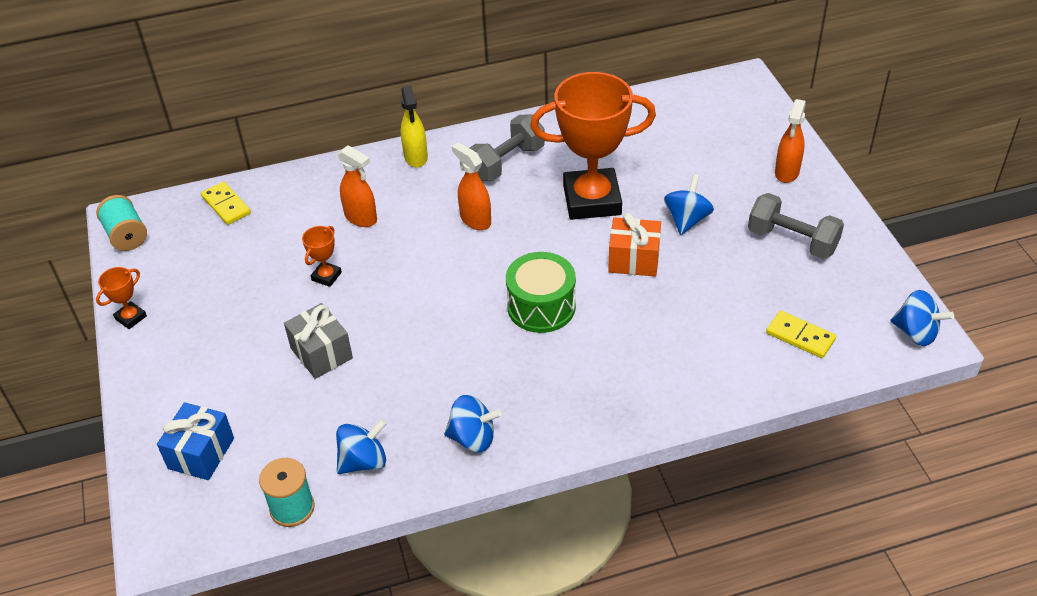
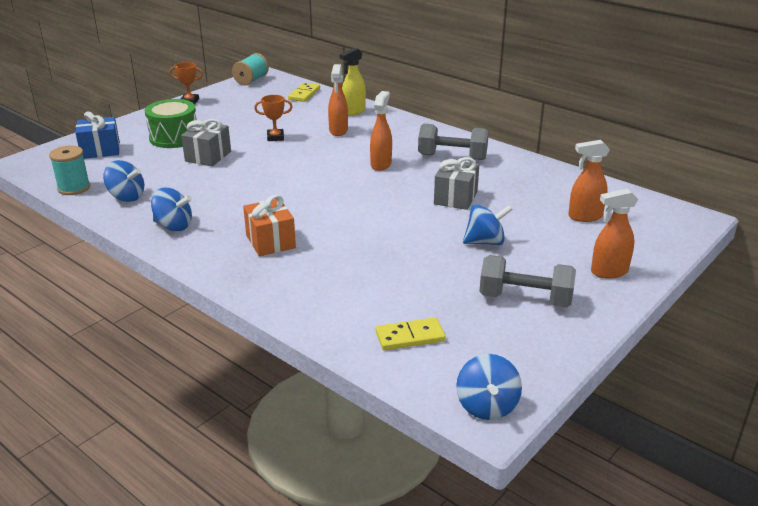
camera: 55 degrees right, 15 degrees down
yellow spray bottle [401,85,428,168] -> yellow spray bottle moved to [339,48,366,116]
blue spinning top [444,395,502,452] -> blue spinning top turned 45 degrees counterclockwise [151,188,192,231]
green drum [506,252,576,333] -> green drum moved to [145,99,197,148]
orange trophy [530,72,656,220] -> grey gift [434,157,479,210]
orange gift [608,213,661,276] -> orange gift moved to [243,195,296,256]
grey dumbbell [748,193,844,259] -> grey dumbbell turned 75 degrees counterclockwise [479,255,576,307]
yellow domino [766,311,836,358] -> yellow domino turned 75 degrees clockwise [376,317,446,350]
none -> orange spray bottle [568,140,610,222]

